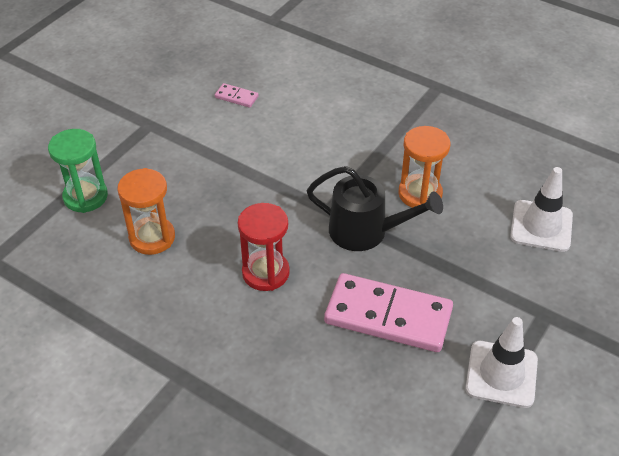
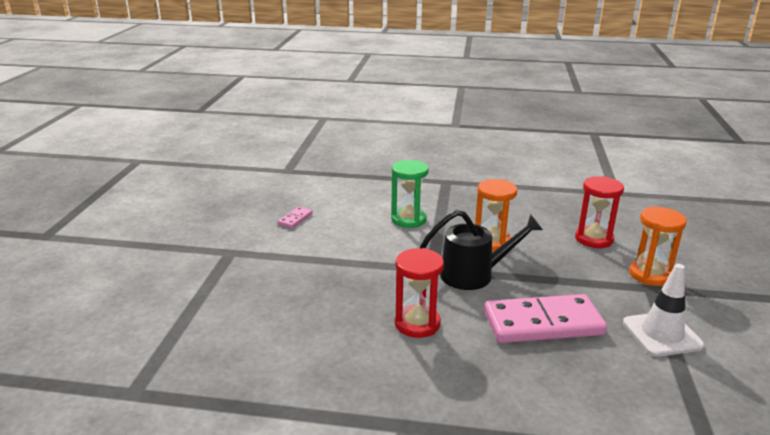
camera: 25 degrees left, 20 degrees down
green hourglass [48,129,108,213] -> green hourglass moved to [391,160,429,228]
orange hourglass [117,168,175,255] -> orange hourglass moved to [629,207,687,286]
pink domino [215,83,259,108] -> pink domino turned 60 degrees counterclockwise [278,207,313,228]
white traffic cone [510,167,573,252] -> red hourglass [575,176,624,248]

